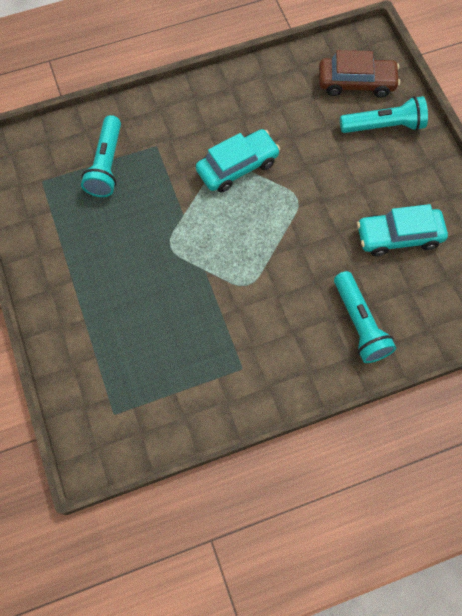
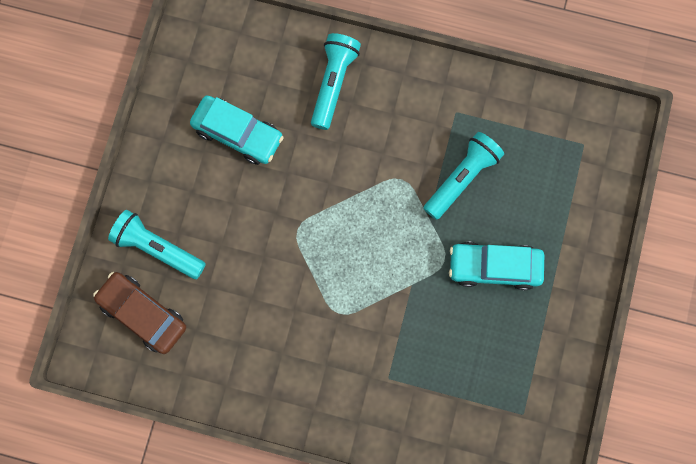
camera: 145 degrees left, 10 degrees up
turquoise flashlight [81,115,121,197] -> turquoise flashlight moved to [423,132,504,220]
turquoise car [196,129,280,193] -> turquoise car moved to [449,242,544,290]

